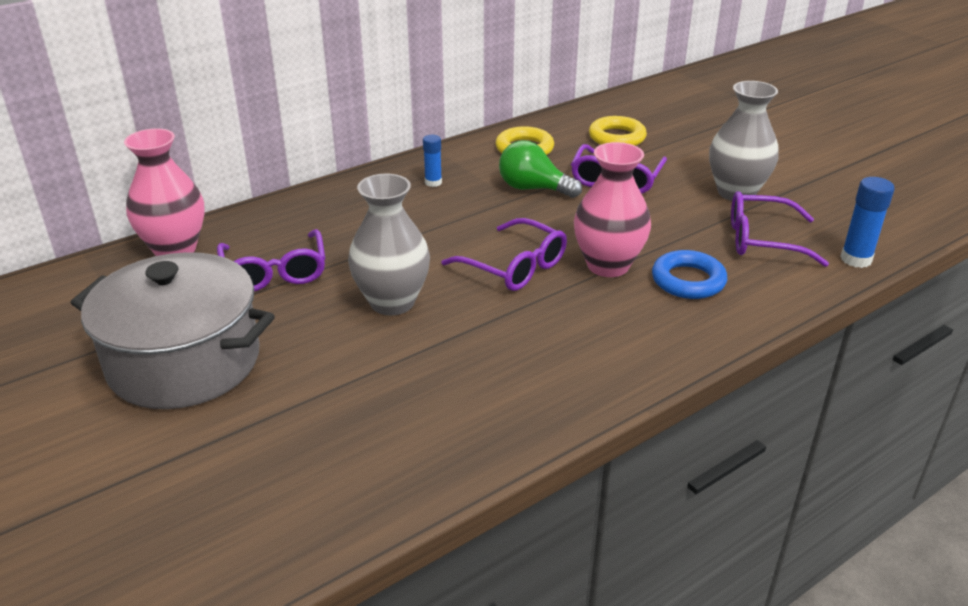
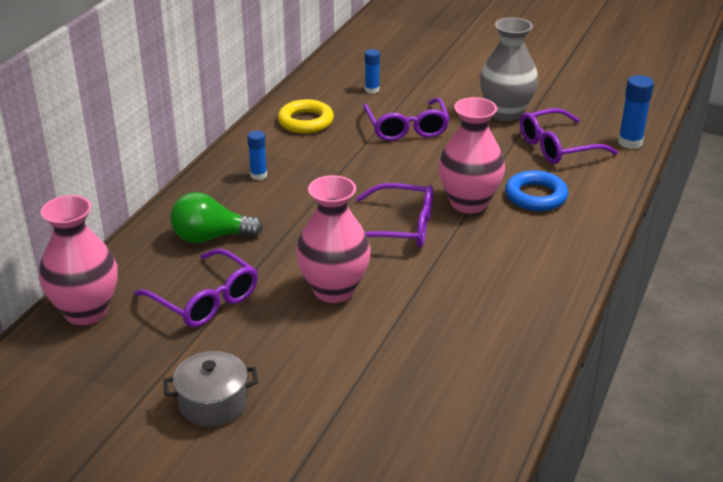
camera: 30 degrees left, 0 degrees up
grey pot [71,252,275,409] -> grey pot [163,351,258,427], size x0.48
grey vase [348,173,430,316] -> pink vase [296,175,371,303]
green light bulb [499,140,582,198] -> green light bulb moved to [170,192,263,243]
yellow ring [589,116,647,146] -> blue glue stick [365,49,380,94]

